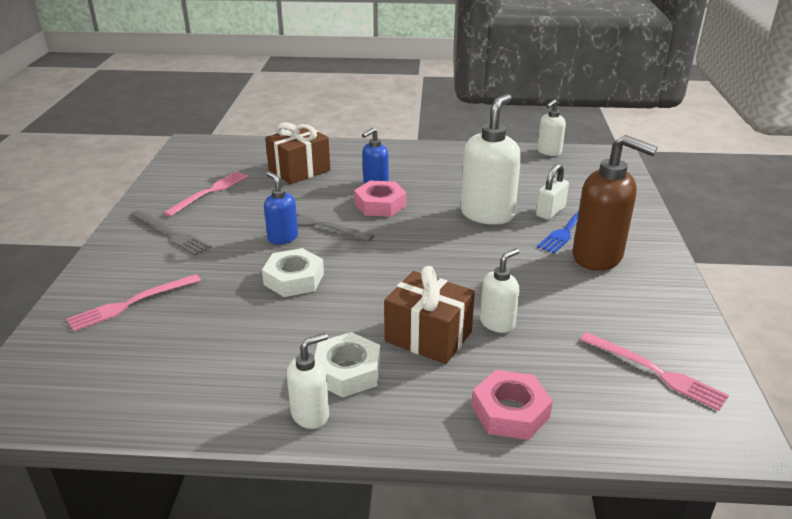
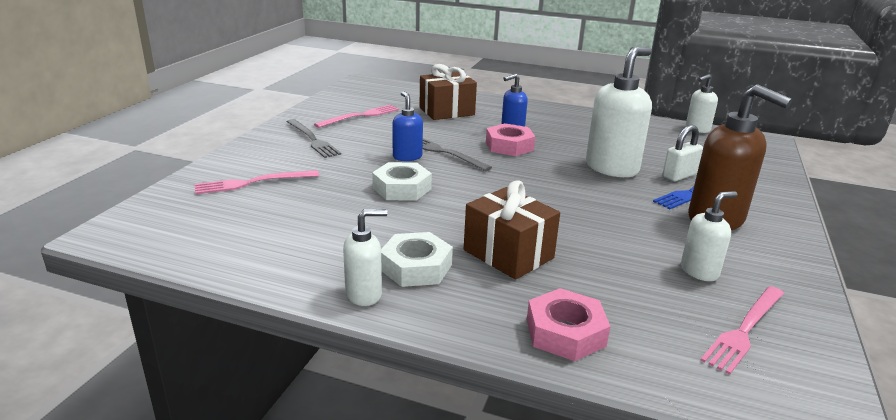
camera: 15 degrees right, 5 degrees down
white soap dispenser [480,248,520,333] -> white soap dispenser moved to [681,191,737,281]
pink fork [580,332,729,411] -> pink fork turned 75 degrees clockwise [701,286,784,375]

